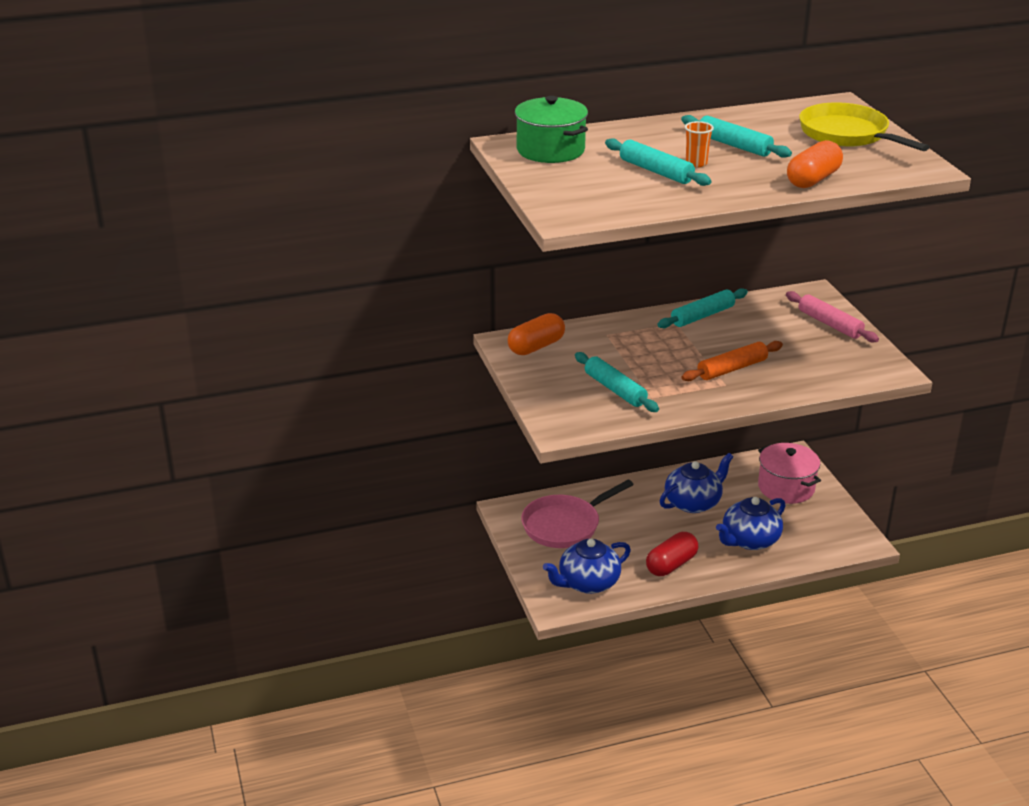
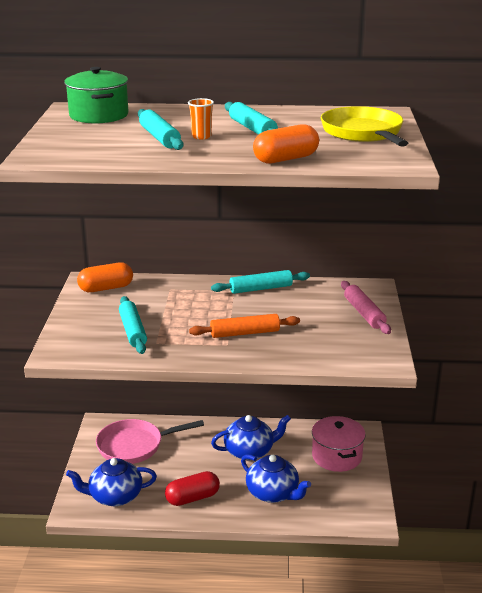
camera: 20 degrees right, 5 degrees down
blue teapot [716,497,785,550] -> blue teapot turned 120 degrees counterclockwise [241,454,311,503]

